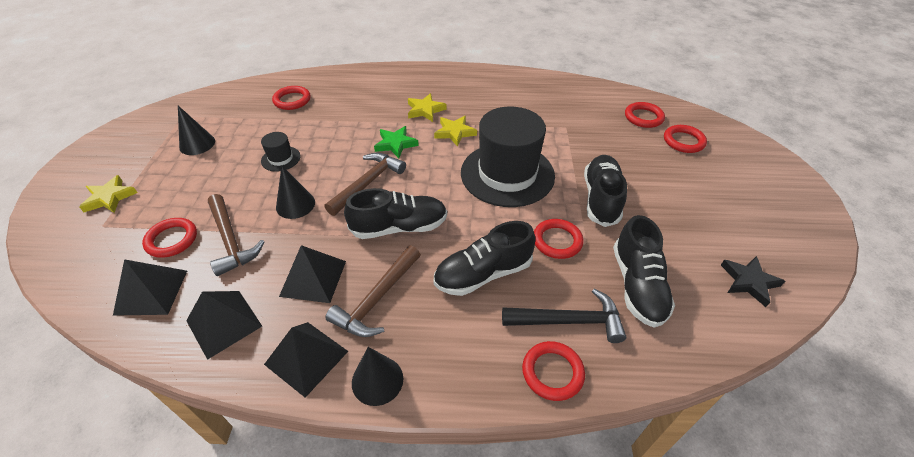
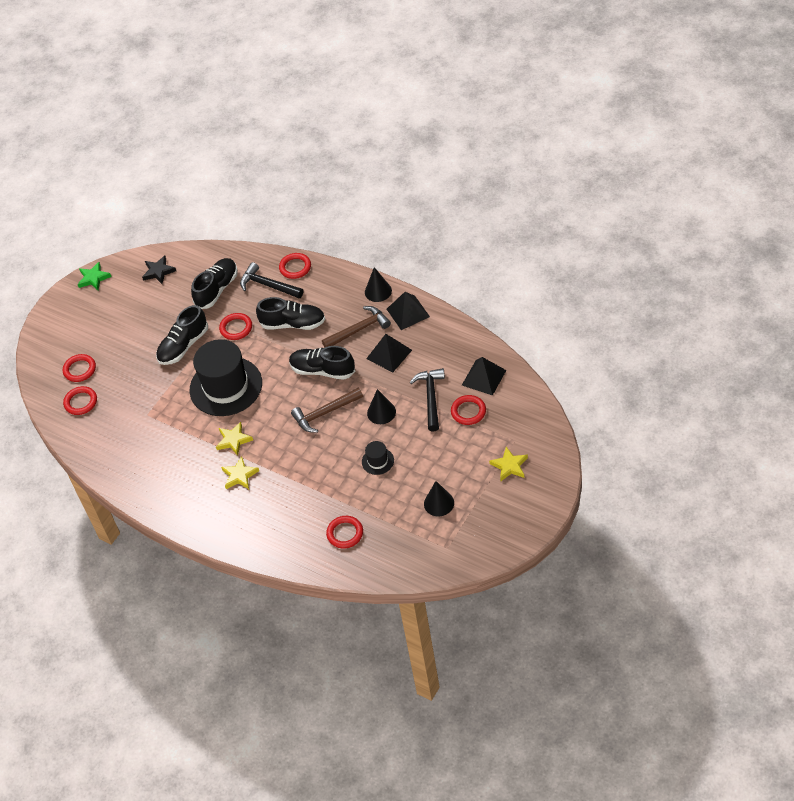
camera: 145 degrees left, 5 degrees up
black pyramid [186,291,262,360] -> none
brown hammer [208,194,264,276] -> black hammer [410,368,445,432]
green star [374,126,419,158] -> green star moved to [77,262,112,290]

